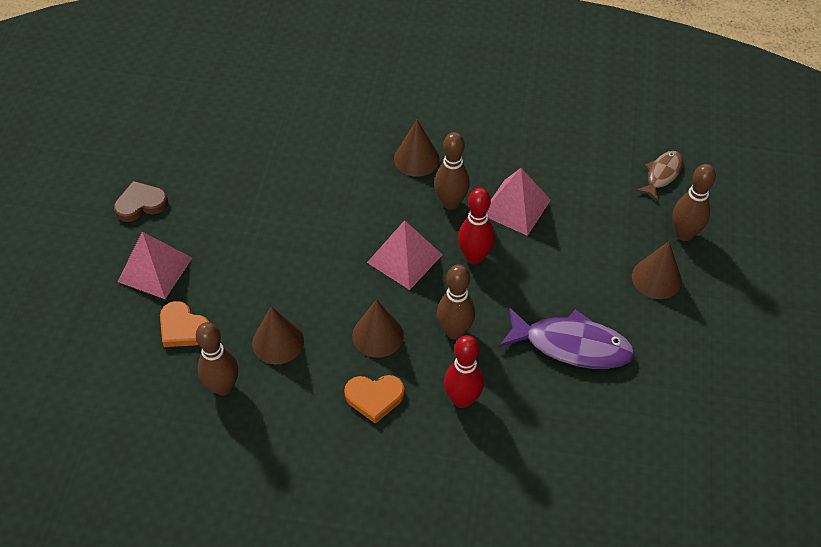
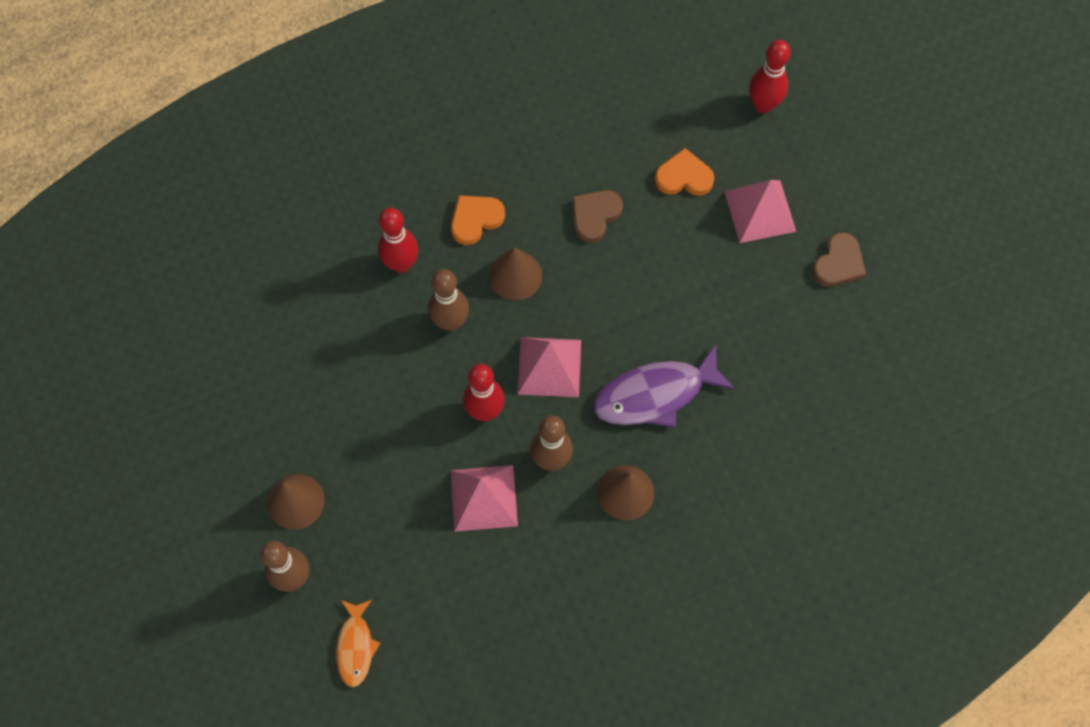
camera: 145 degrees right, 15 degrees up
brown bowling pin [196,322,238,395] -> none
brown cone [252,306,304,364] -> brown heart [572,190,623,243]
purple fish [499,307,635,369] -> purple fish moved to [594,344,735,427]
brown fish [636,151,683,201] -> orange fish [336,600,380,687]
none -> red bowling pin [749,40,791,113]

